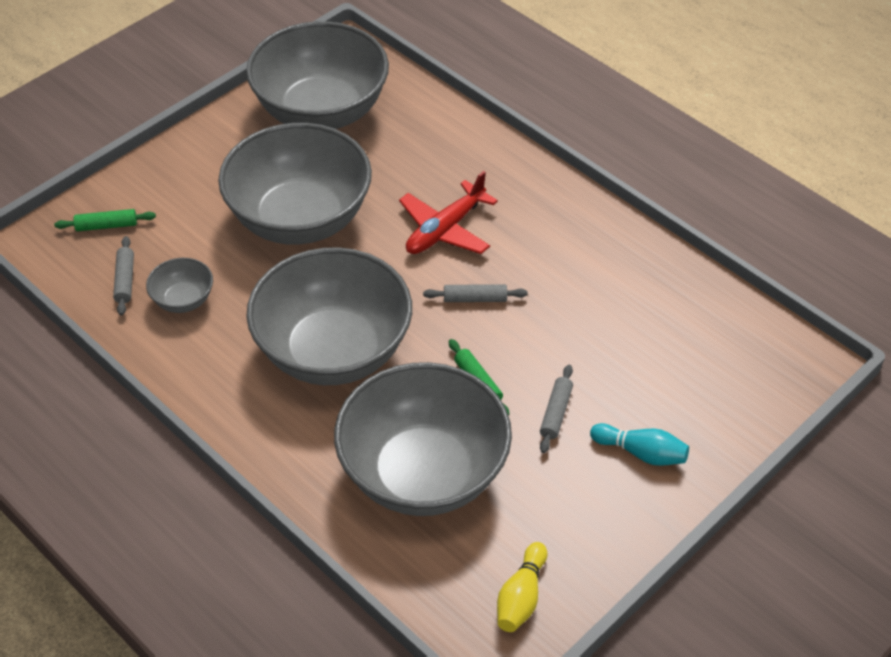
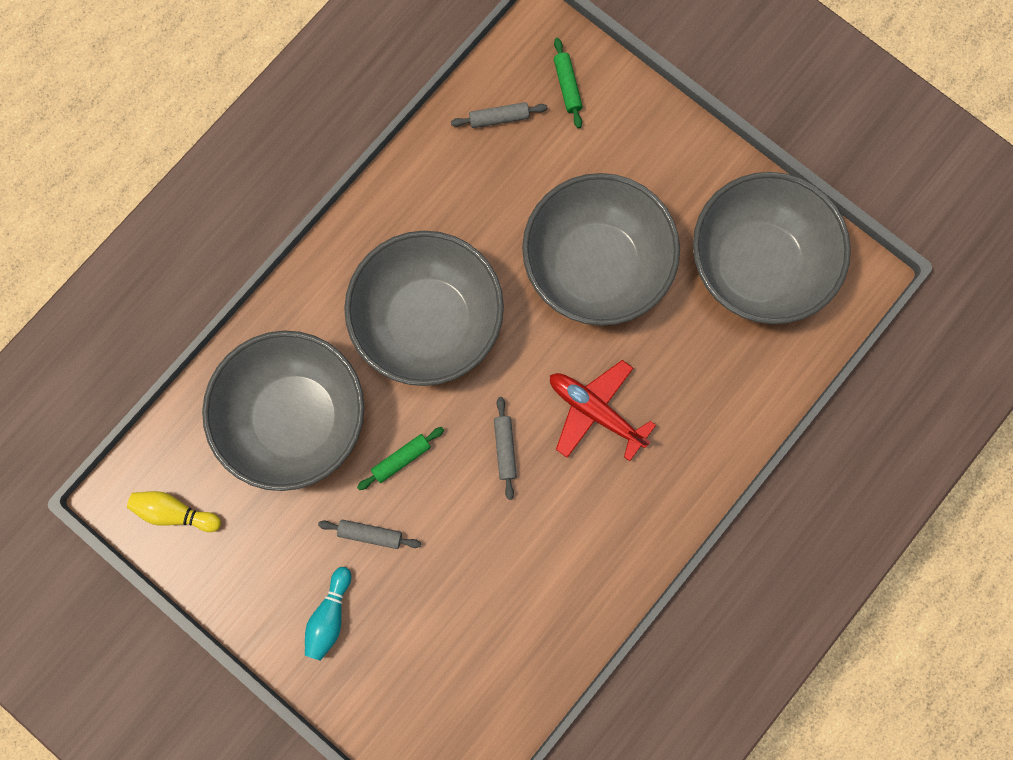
camera: 85 degrees right, 30 degrees up
grey bowl [146,258,213,313] -> none

